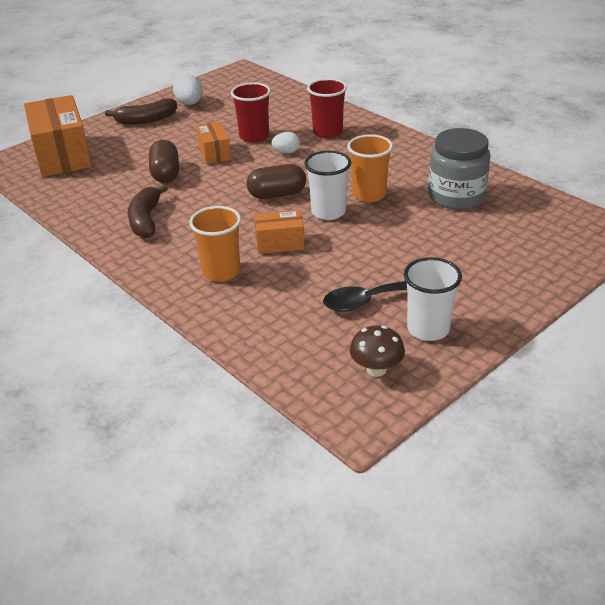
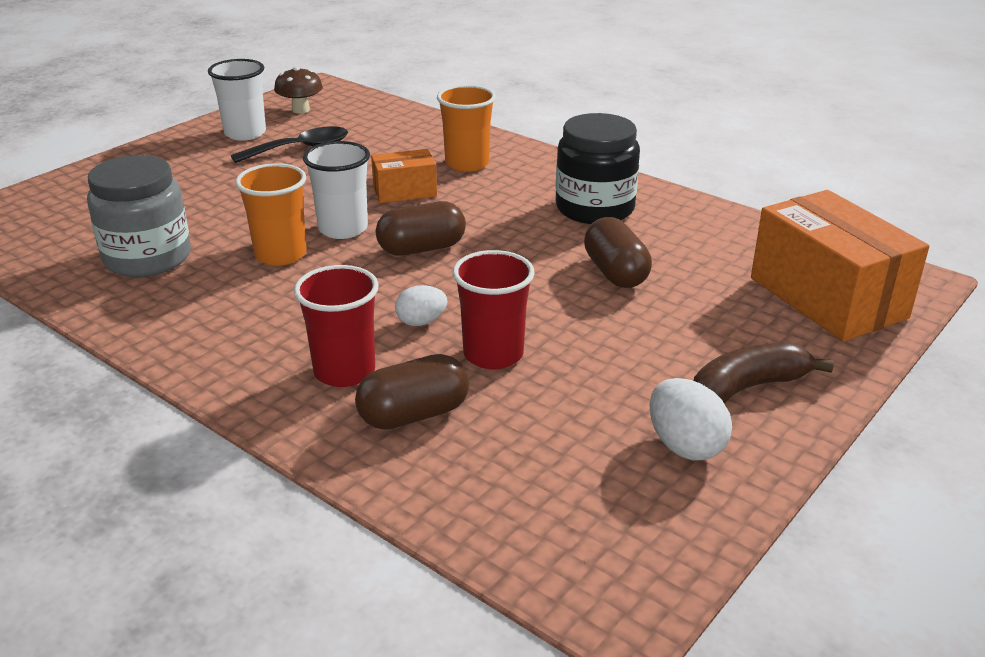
camera: 170 degrees right, 5 degrees down
brown banana [128,185,168,238] -> black jar [556,113,640,224]
orange box [196,122,231,164] -> none
none -> brown capsule [355,354,469,430]

